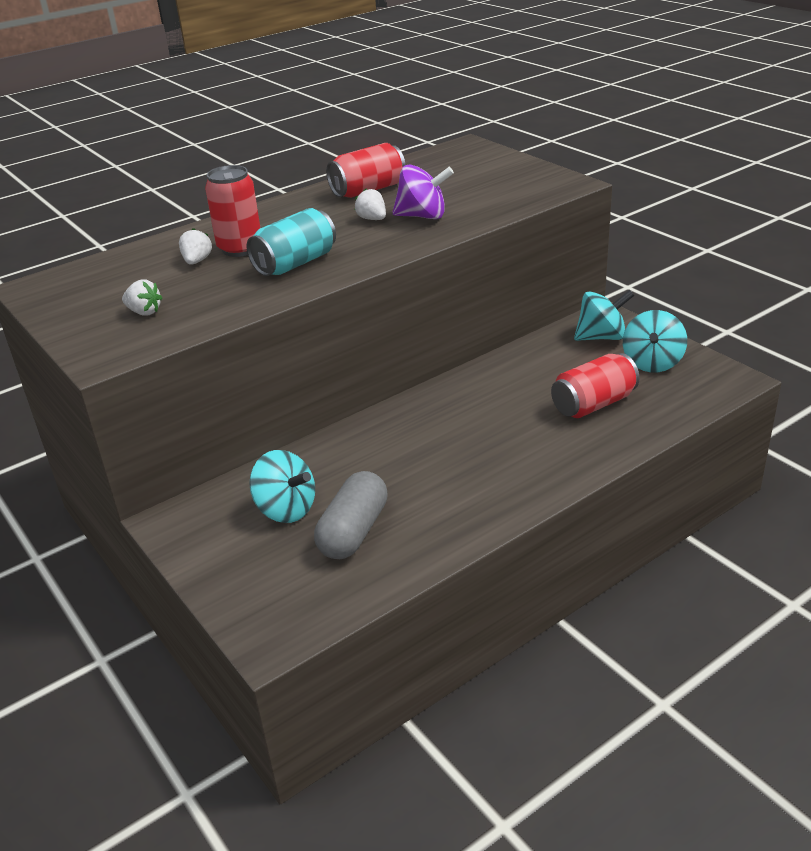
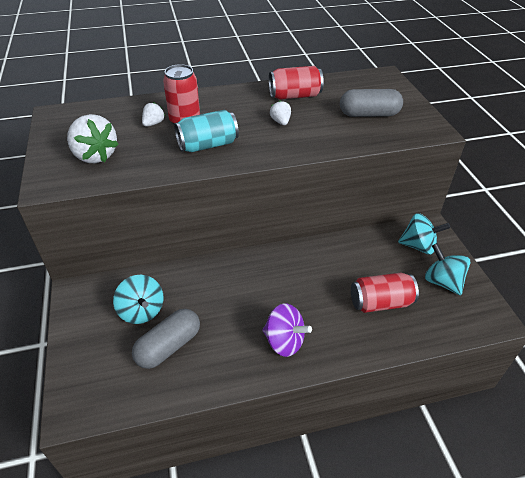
camera: 20 degrees right, 10 degrees up
white strawberry [122,279,162,316] -> white strawberry [67,114,119,163], size x1.98
purple spinning top [392,164,454,219] -> purple spinning top moved to [262,303,312,357]
turquoise spinning top [623,310,687,372] -> turquoise spinning top turned 105 degrees clockwise [425,243,471,295]
none -> grey capsule [340,89,403,117]

